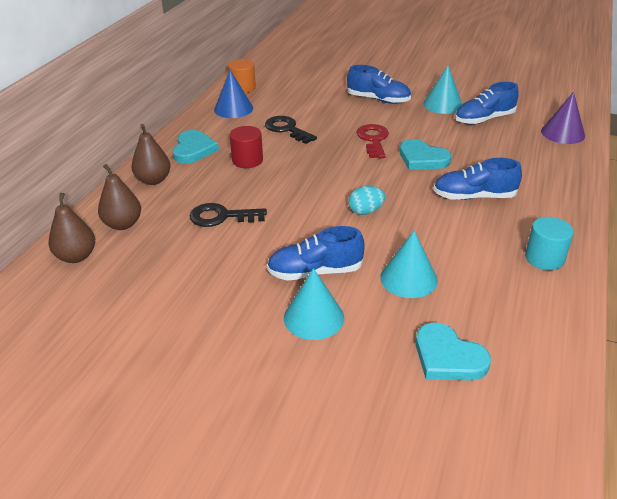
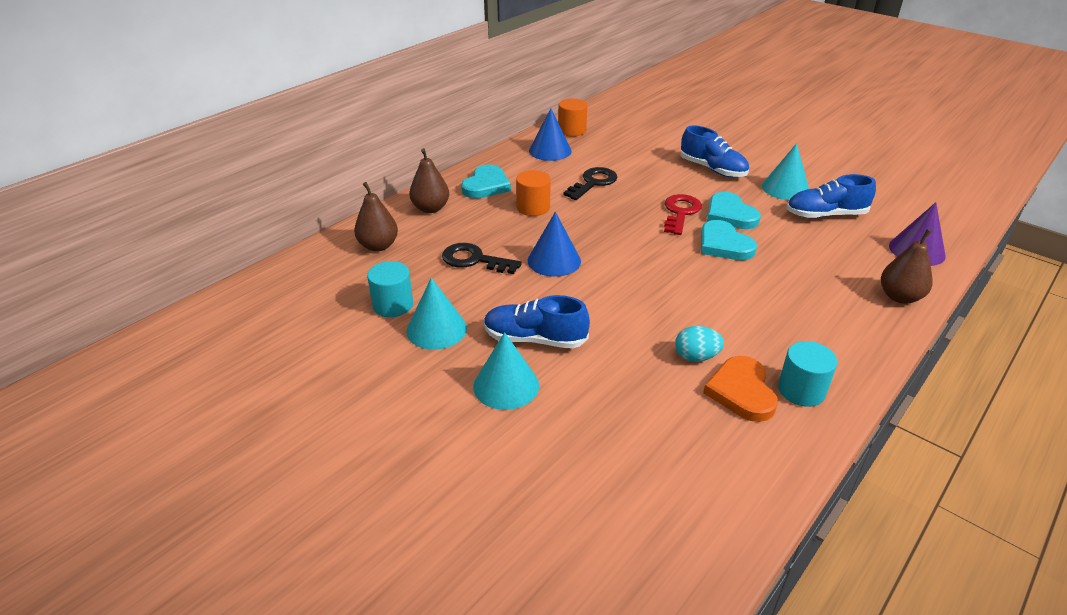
camera: 20 degrees right, 0 degrees up
brown pear [48,193,95,263] -> brown pear moved to [881,229,933,304]
red cylinder [230,126,263,168] -> orange cylinder [516,170,551,216]
black key [265,116,317,144] -> black key turned 60 degrees clockwise [563,167,617,200]
turquoise egg [348,186,385,215] -> turquoise egg moved to [675,326,724,362]
turquoise cone [380,231,438,298] -> turquoise cone moved to [406,278,467,350]
turquoise heart [416,322,491,380] -> turquoise heart moved to [707,192,761,229]
blue shoe [433,158,522,200] -> none
none -> turquoise cylinder [367,261,413,317]
none -> blue cone [528,212,581,277]
none -> orange heart [703,356,778,422]

